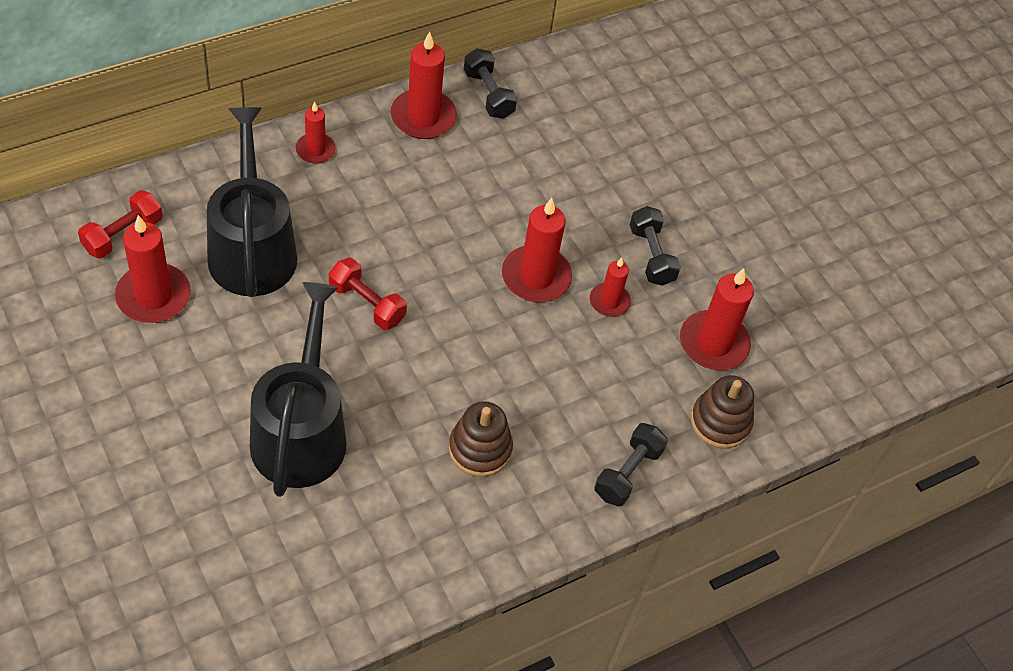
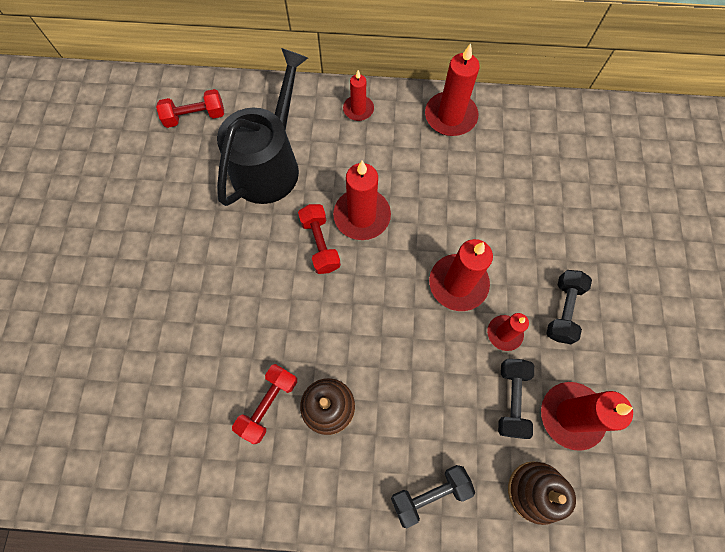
camera: 40 degrees right, 15 degrees up
red candle [115,215,191,323] -> red candle moved to [333,161,391,240]
black watering can [250,282,346,497] -> none
black dumbbell [464,48,517,119] -> black dumbbell moved to [498,359,534,439]
none -> red dumbbell [232,364,297,444]

